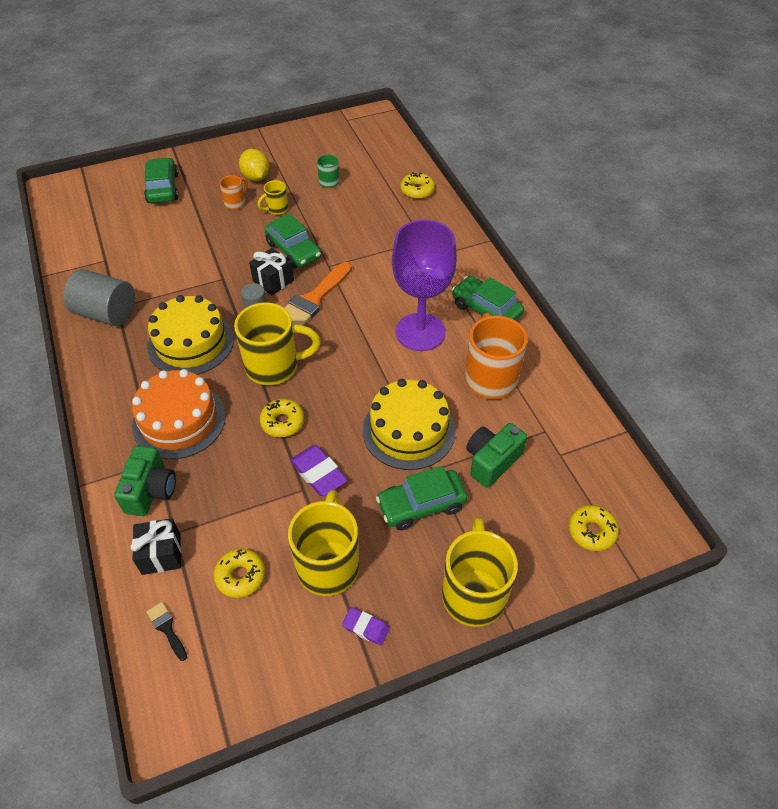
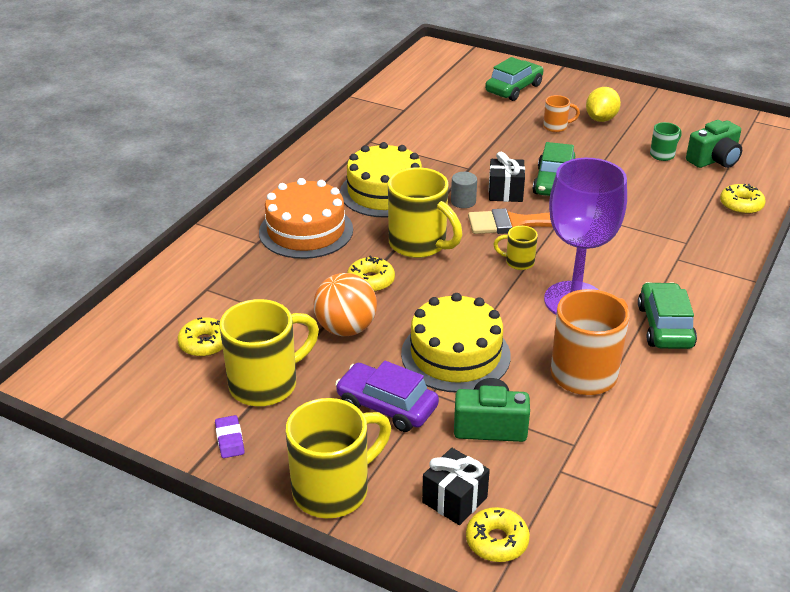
camera: 50 degrees right, 15 degrees down
grey cylinder [63,269,135,326] -> none
green camera [114,446,176,516] -> green camera moved to [686,120,742,168]
black gift [130,518,181,575] -> black gift moved to [422,448,490,525]
black brush [147,602,187,661] -> none
yellow mug [258,180,288,215] -> yellow mug moved to [493,226,538,270]
purple eraser [290,445,348,496] -> orange ball [313,273,377,336]
green car [376,466,468,530] -> purple car [335,361,439,432]

